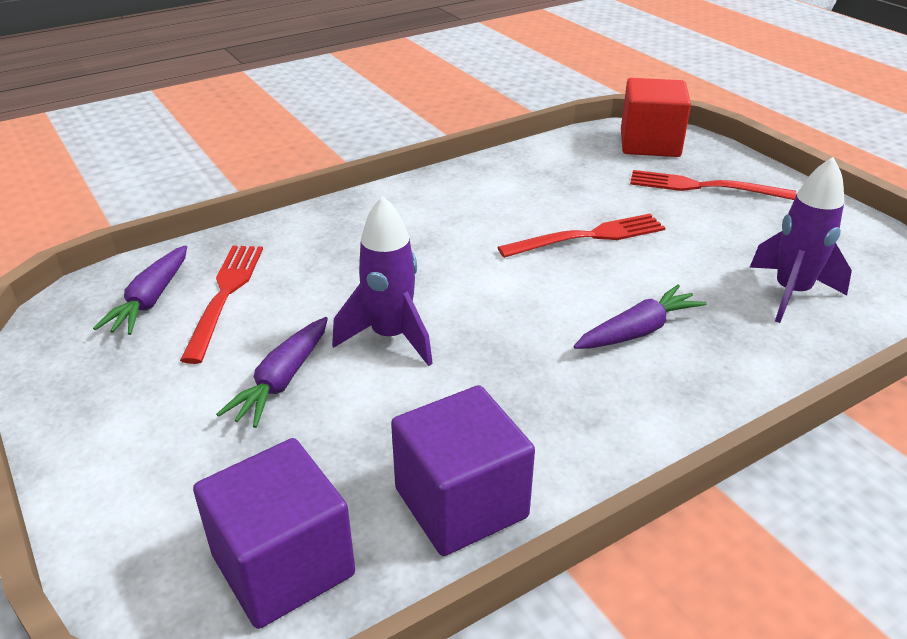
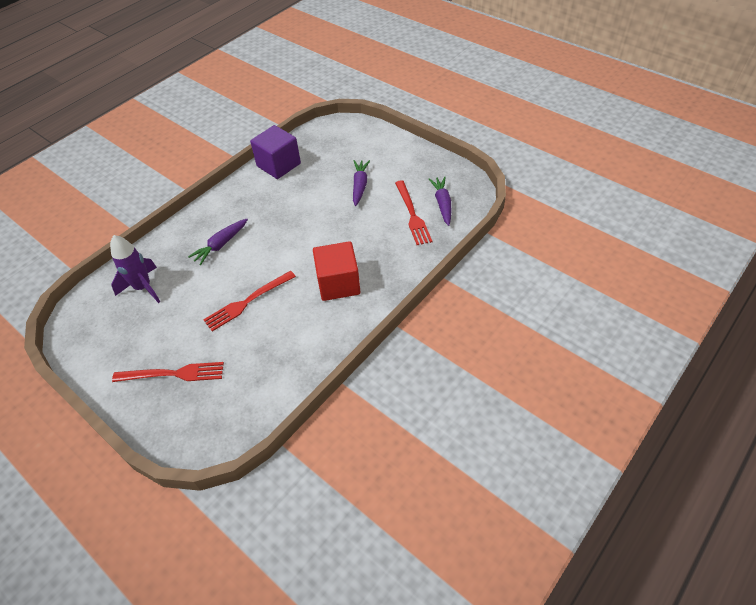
camera: 165 degrees right, 15 degrees up
purple cube [193,438,355,629] -> none
purple rocket [332,195,433,366] -> none
red cube [621,78,691,157] -> red cube moved to [313,241,361,301]

